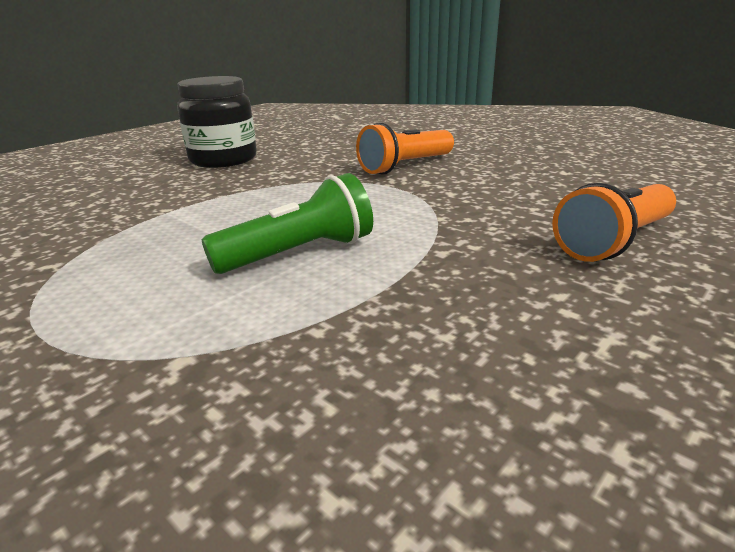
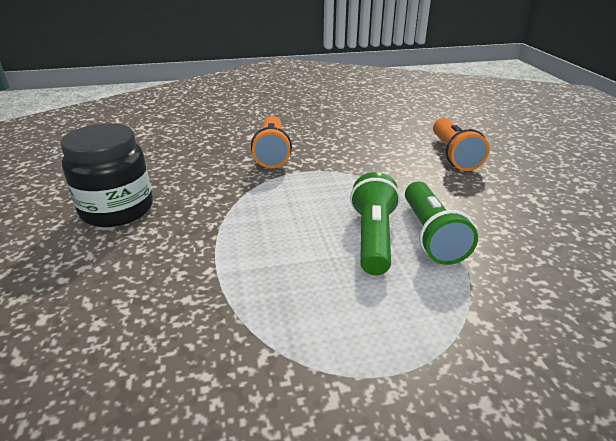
camera: 55 degrees left, 5 degrees up
none -> green flashlight [405,181,478,265]

